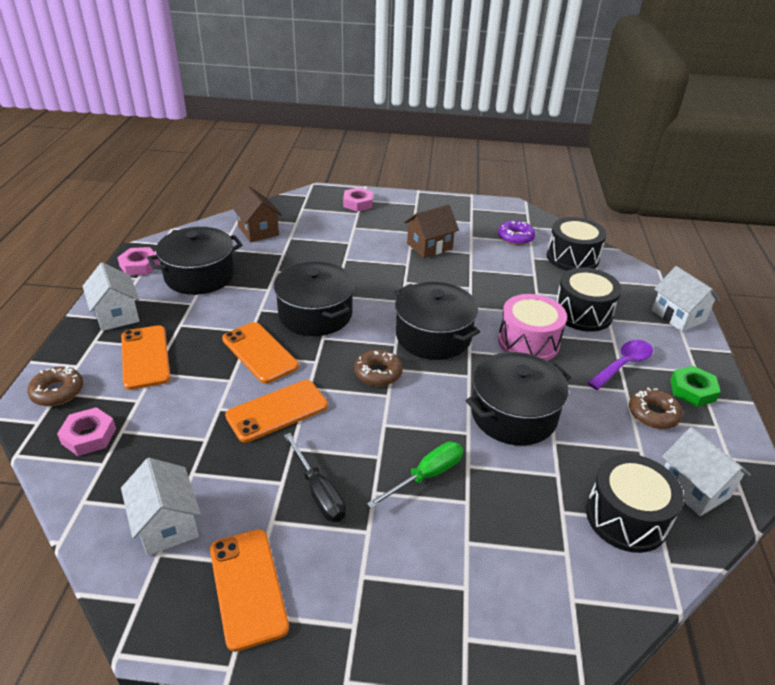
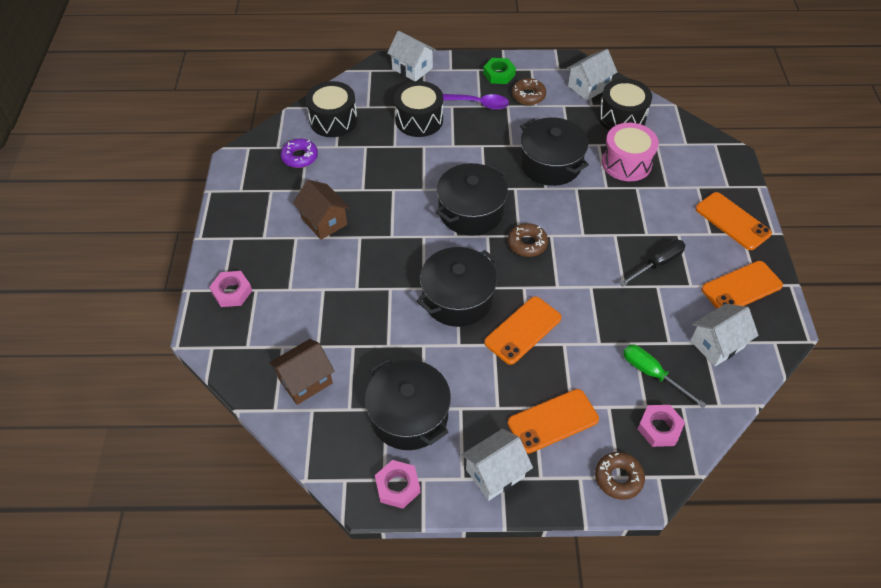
camera: 95 degrees left, 15 degrees up
orange phone [225,380,328,443] -> orange phone moved to [695,192,772,250]
green screwdriver [367,442,463,509] -> green screwdriver moved to [623,345,707,408]
pink drum [498,294,567,361] -> pink drum moved to [602,123,659,181]
purple spoon [588,340,653,390] -> purple spoon turned 150 degrees clockwise [443,94,509,110]
white house [652,266,720,332] -> white house turned 75 degrees clockwise [387,31,436,81]

